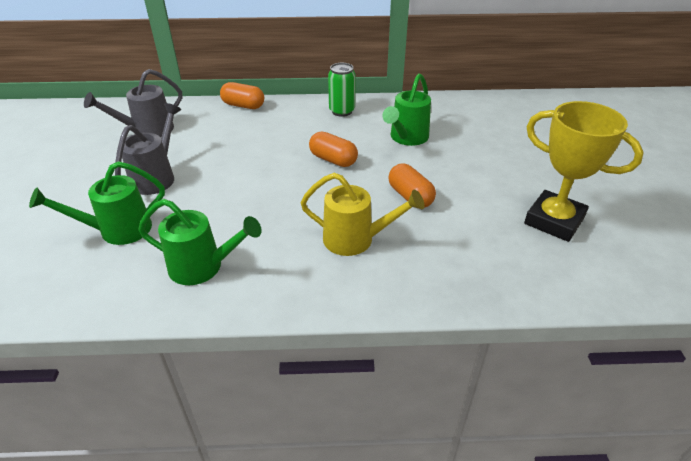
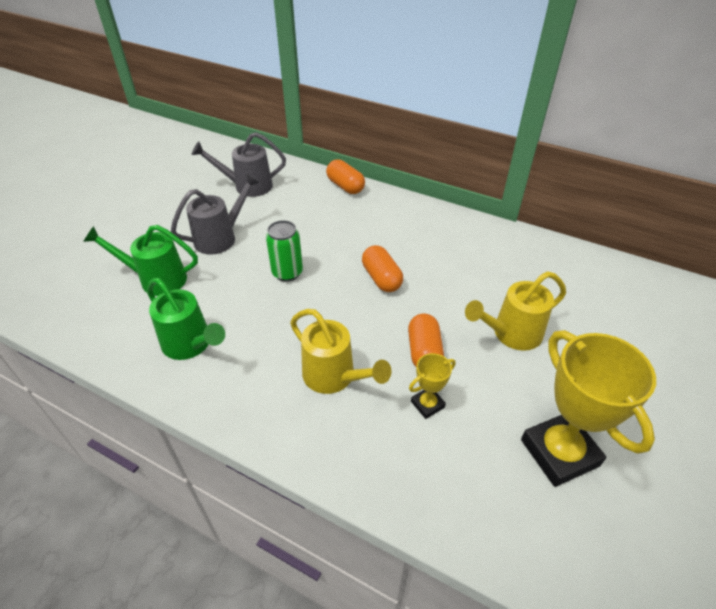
camera: 30 degrees right, 5 degrees up
green can [328,63,356,117] -> green can moved to [266,220,303,282]
green watering can [382,74,431,146] -> none
none -> yellow trophy [409,353,456,419]
none -> yellow watering can [465,271,566,351]

